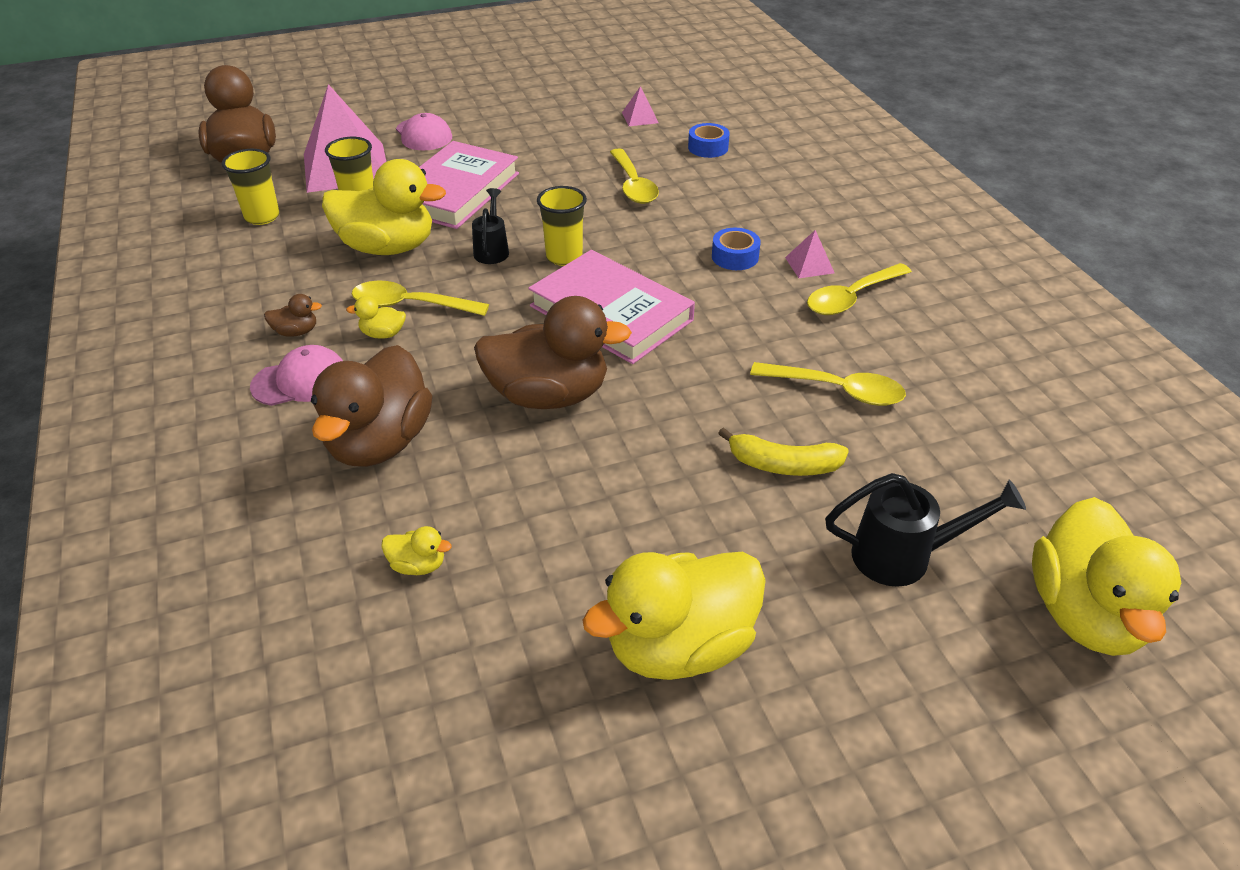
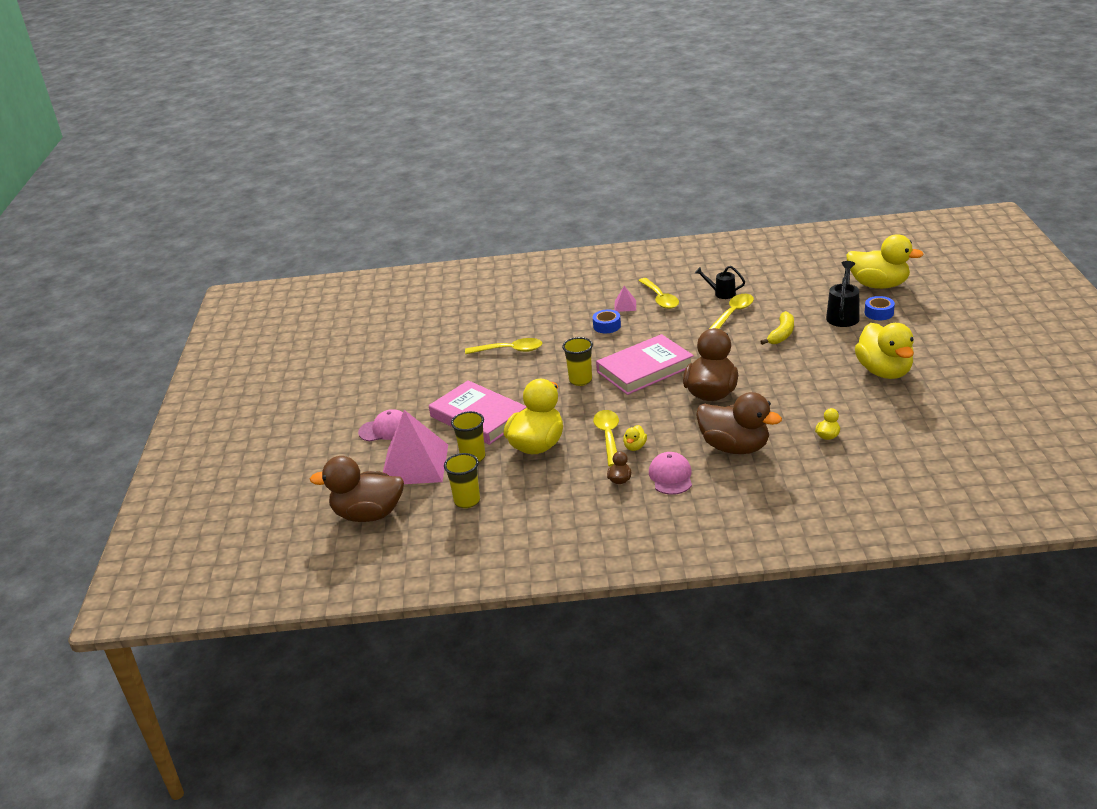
camera: 70 degrees left, 10 degrees down
yellow spoon [352,281,489,316] -> yellow spoon turned 150 degrees clockwise [593,410,619,467]
black watering can [472,188,509,264] -> black watering can moved to [695,266,745,299]
pink pyramid [622,86,658,126] -> none
blue tape [688,123,730,158] -> blue tape moved to [865,296,895,320]

